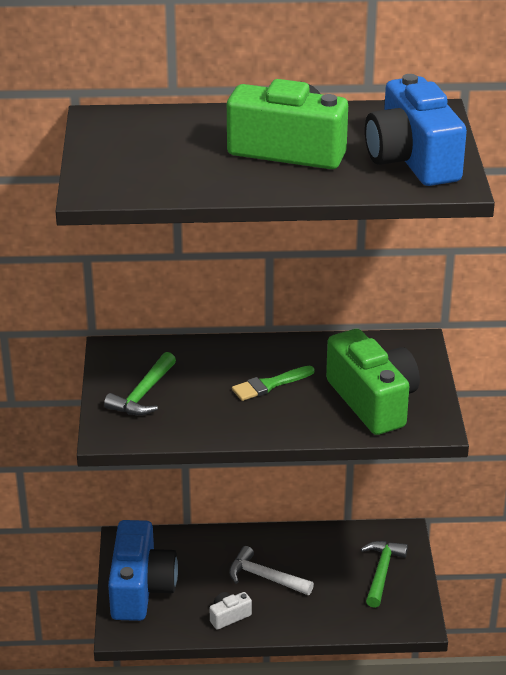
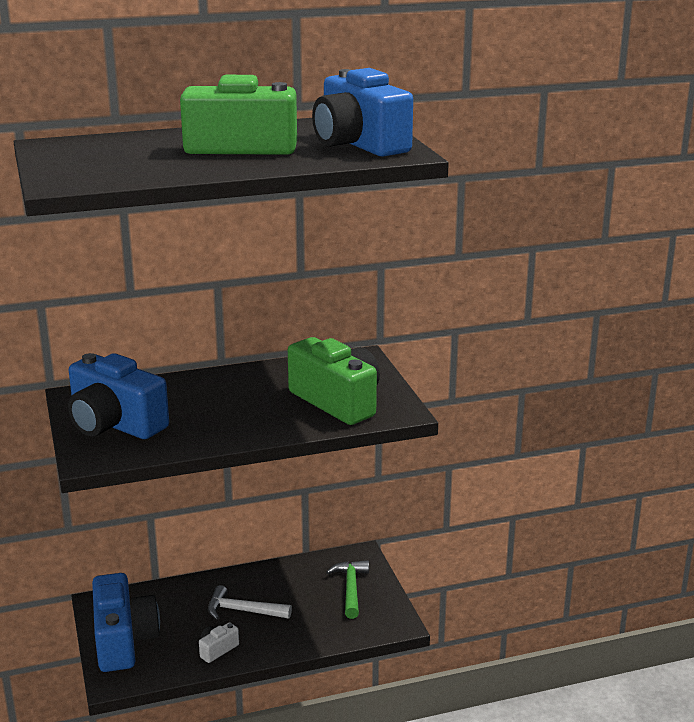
camera: 15 degrees left, 10 degrees down
green hammer [104,352,176,415] -> blue camera [68,353,169,439]
green brush [232,366,315,401] -> none

